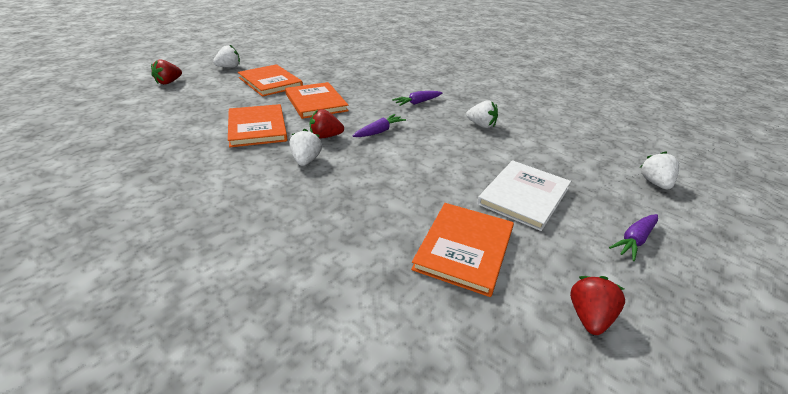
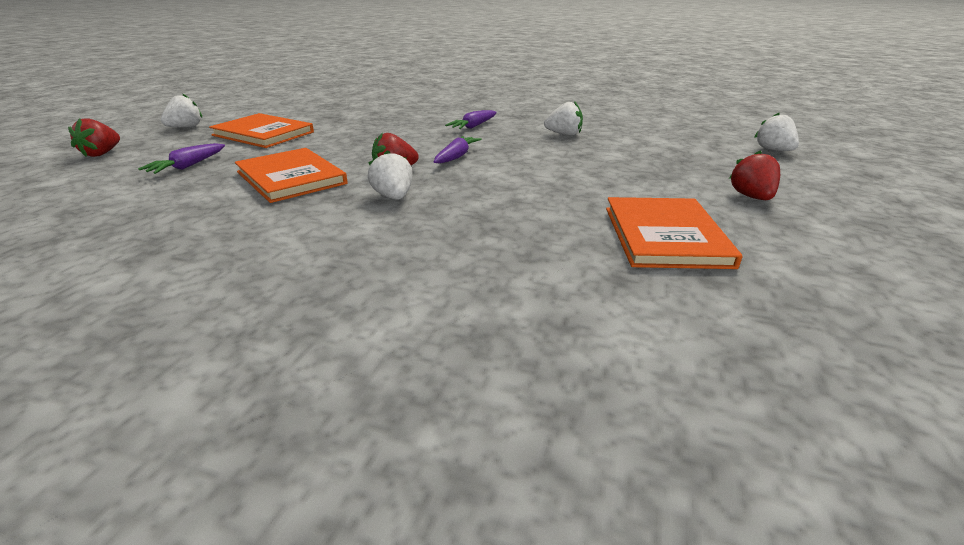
camera: 20 degrees left, 5 degrees down
orange book [285,82,349,119] -> none
white book [477,160,571,231] -> none
red strawberry [570,276,625,335] -> red strawberry moved to [729,150,780,200]
purple carrot [609,214,658,261] -> purple carrot moved to [138,143,225,174]

